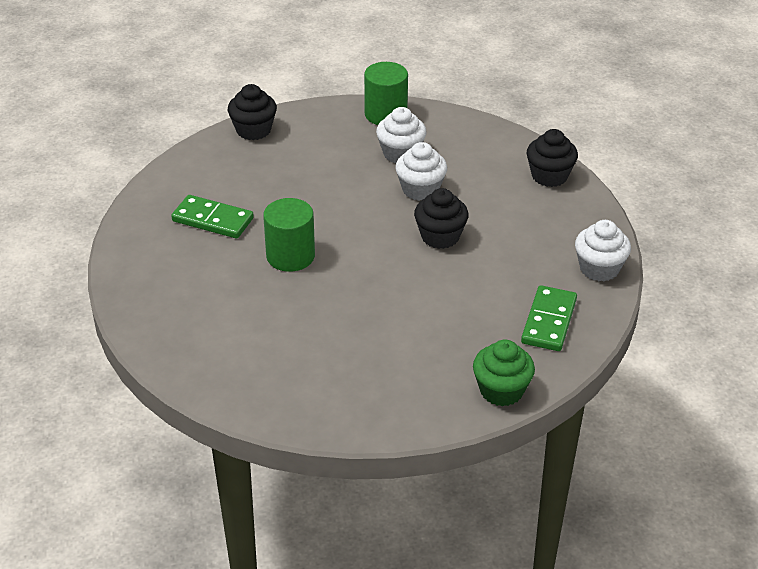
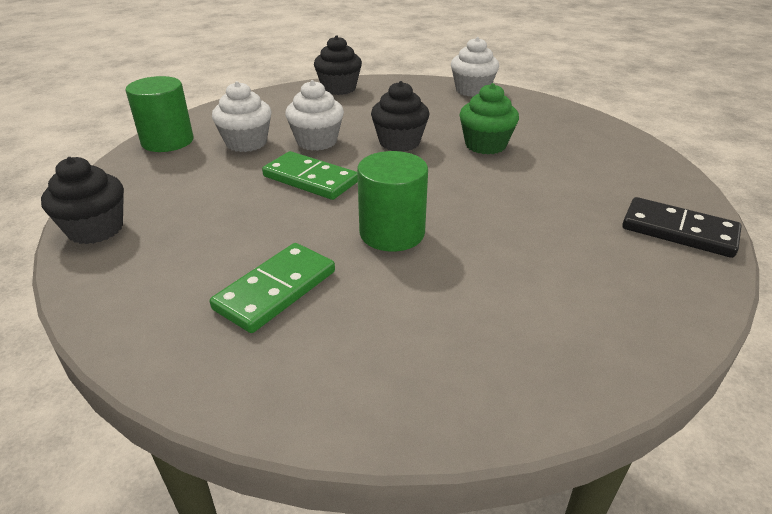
camera: 75 degrees left, 5 degrees down
green cupcake [473,339,535,406] -> green cupcake moved to [460,83,519,154]
green domino [521,285,577,351] -> green domino moved to [262,151,358,200]
none -> black domino [622,197,742,258]

